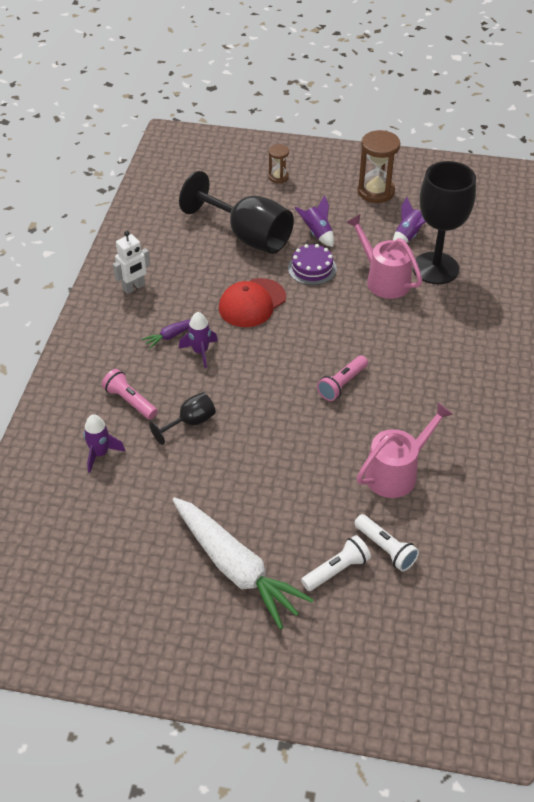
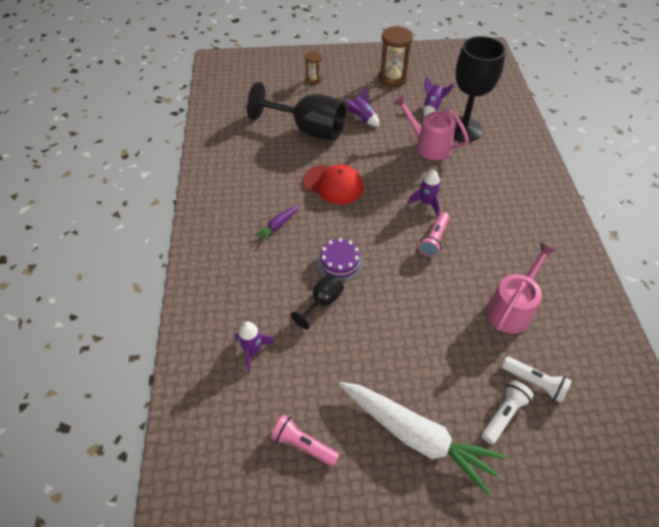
camera: 15 degrees left, 5 degrees up
pink flashlight [102,369,158,419] -> pink flashlight moved to [271,415,340,467]
white robot [113,231,150,294] -> none
purple rocket [179,312,218,368] -> purple rocket moved to [408,170,440,216]
red cap [219,278,286,327] -> red cap turned 90 degrees counterclockwise [303,164,363,204]
purple cake [288,244,337,285] -> purple cake moved to [316,238,364,282]

